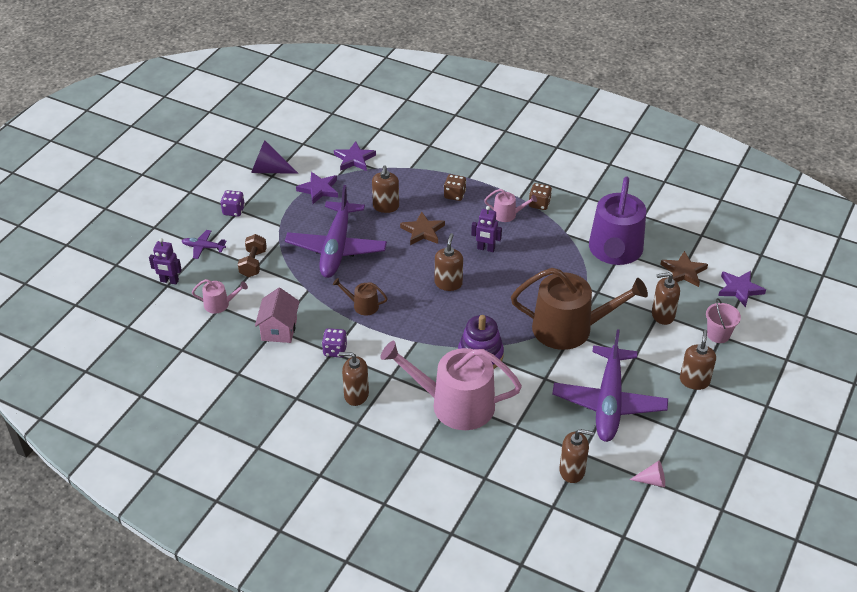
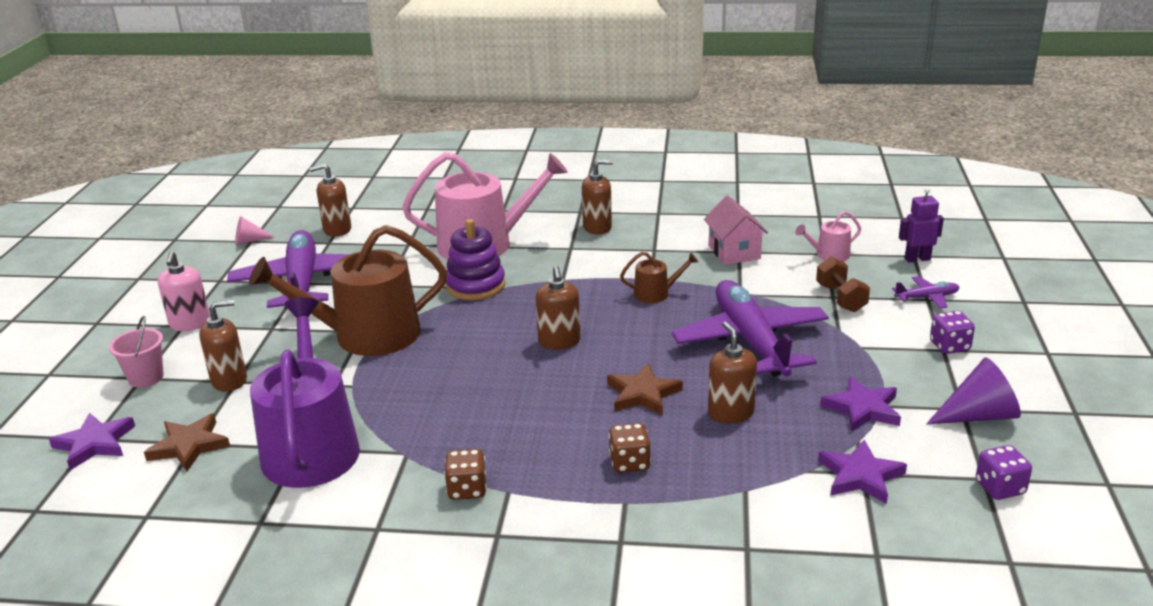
camera: 160 degrees right, 15 degrees down
purple dice [322,328,347,357] -> purple dice moved to [976,445,1032,500]
purple robot [471,206,502,252] -> none
pink watering can [484,189,537,222] -> none
brown soap dispenser [680,330,716,390] -> pink soap dispenser [158,251,210,331]

